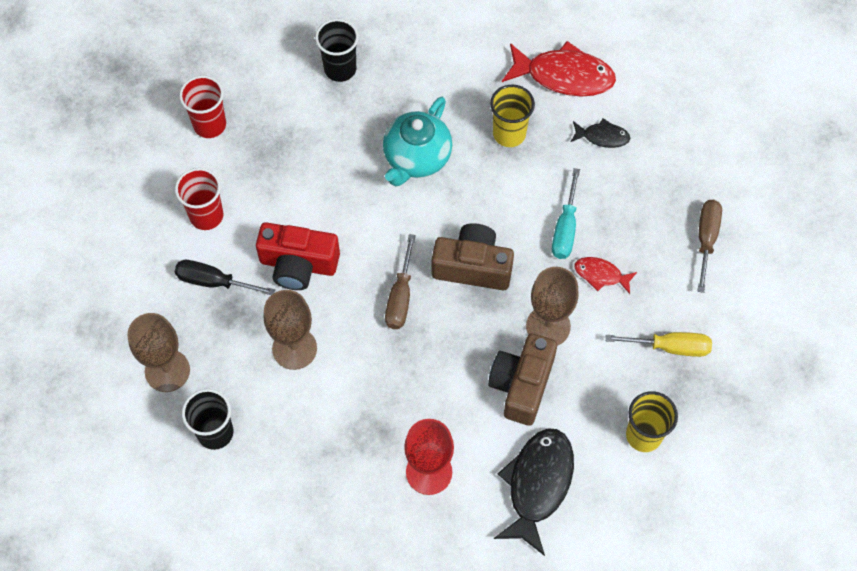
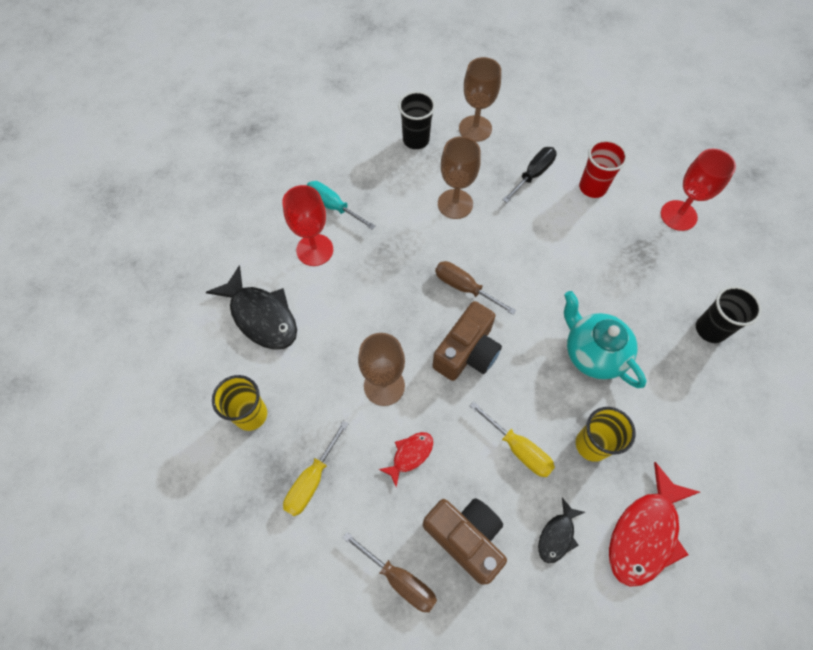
camera: 115 degrees right, 0 degrees up
red cup [179,75,226,138] -> red goblet [661,149,736,231]
red camera [256,222,340,290] -> none
brown camera [488,333,557,426] -> brown camera moved to [423,498,507,585]
turquoise screwdriver [552,168,580,259] -> turquoise screwdriver moved to [307,181,376,230]
none -> yellow screwdriver [470,402,555,477]

